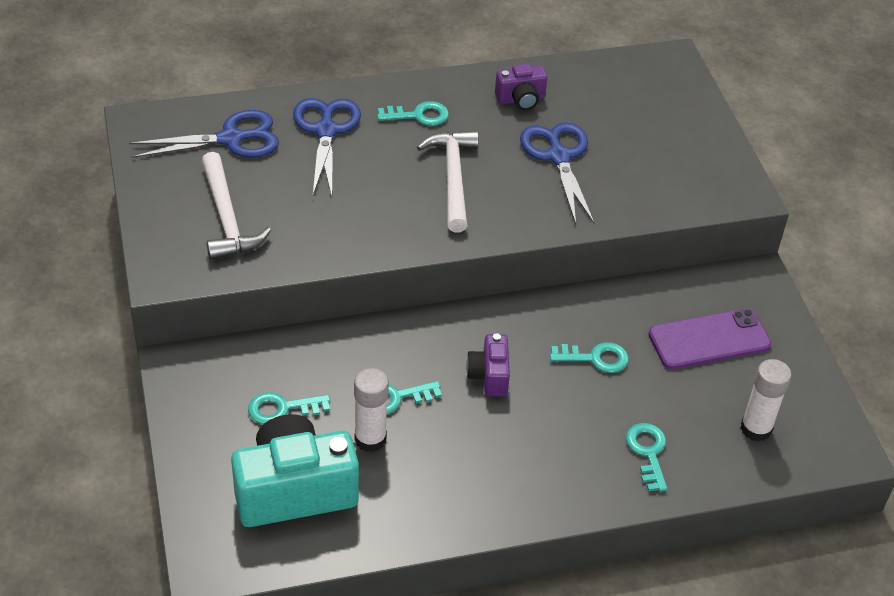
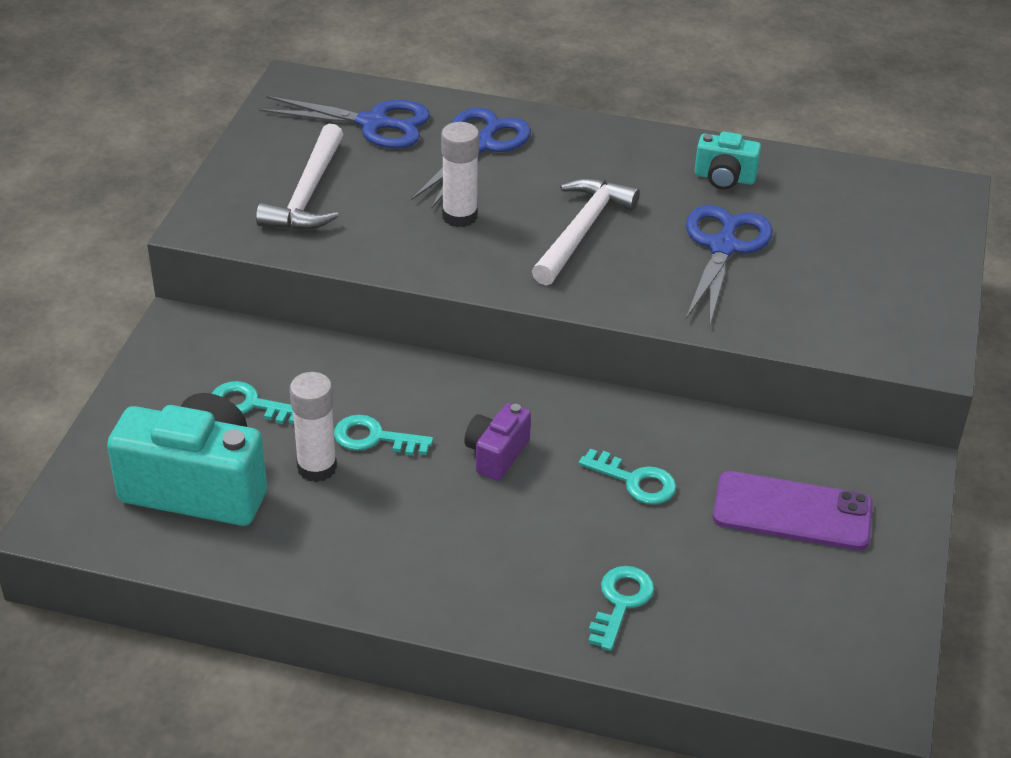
camera: 30 degrees right, 5 degrees down
turquoise key [377,101,449,126] -> none
purple camera [495,64,547,110] -> turquoise camera [694,132,761,190]
white glue stick [741,359,792,441] -> white glue stick moved to [441,122,479,227]

